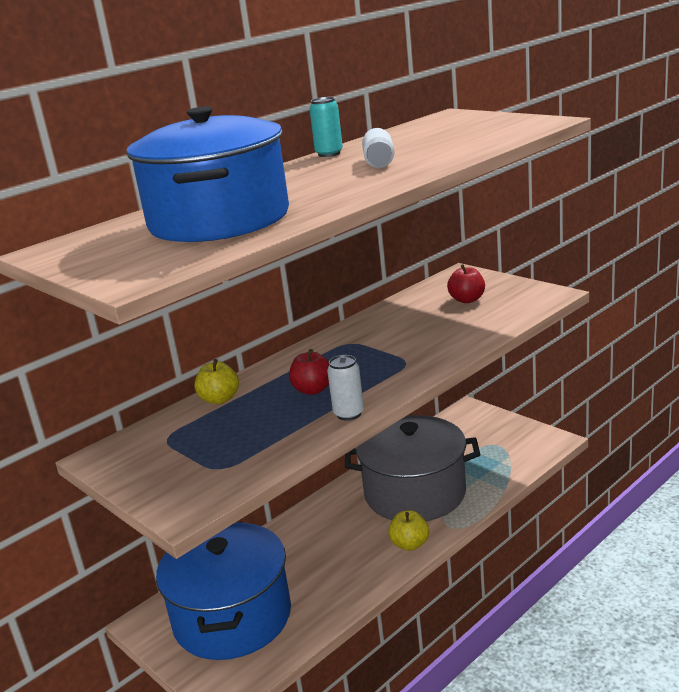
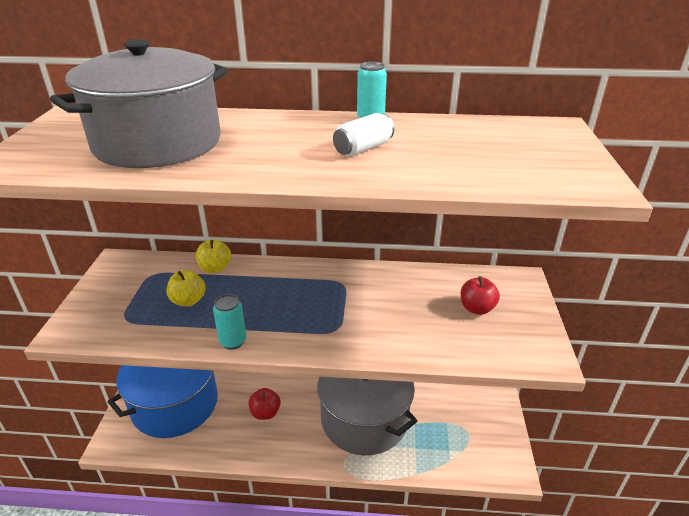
camera: 45 degrees right, 10 degrees up
blue pot [126,106,289,242] -> grey pot [50,39,228,168]
red apple [289,349,329,395] -> red apple moved to [249,388,281,420]
white can [327,355,364,421] -> turquoise can [213,294,246,349]
yellow apple [388,510,429,551] -> yellow apple moved to [167,270,206,307]

